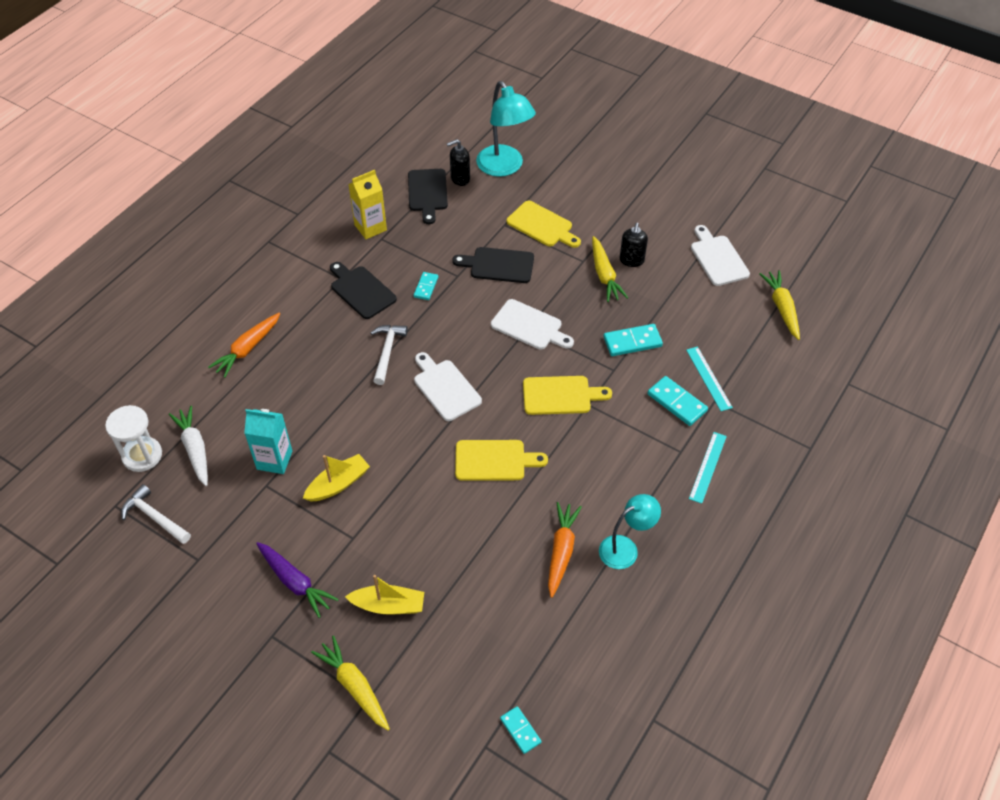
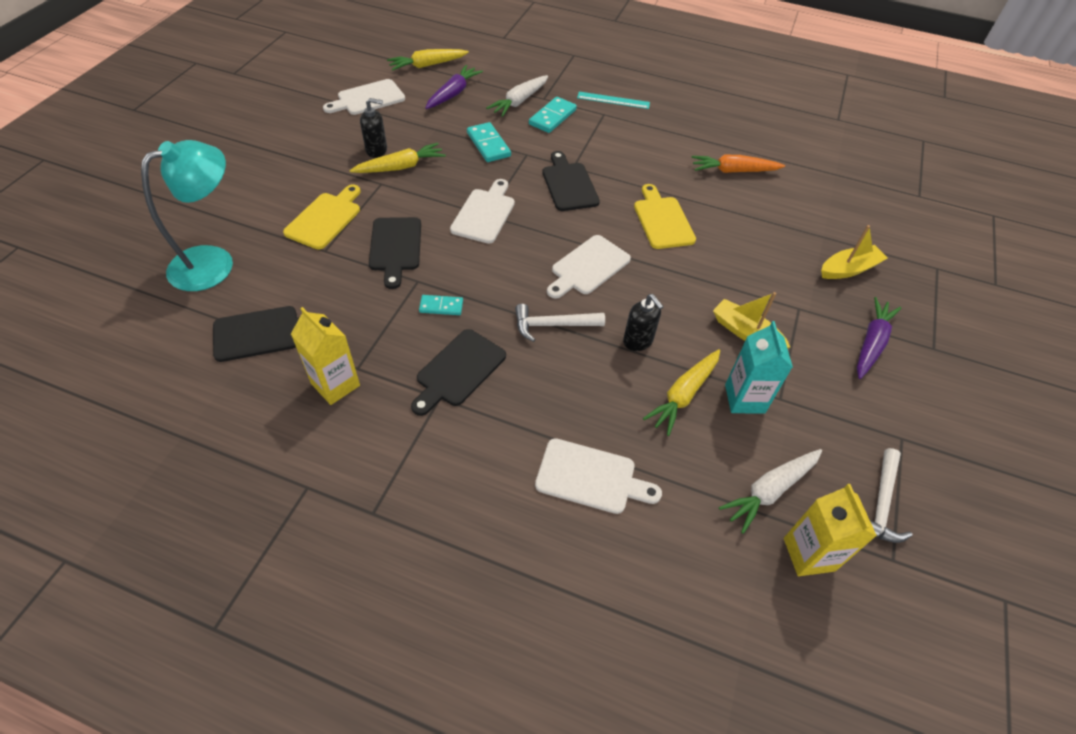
camera: 105 degrees left, 0 degrees up
white hourglass [105,405,162,472] -> yellow carton [784,484,877,576]
orange carrot [208,313,280,378] -> white cutting board [535,438,662,514]
yellow carrot [311,636,390,730] -> yellow carrot moved to [643,349,720,436]
yellow boat [345,575,424,614] -> yellow boat turned 75 degrees clockwise [821,225,888,279]
black soap dispenser [447,139,470,186] -> black soap dispenser moved to [623,294,664,351]
turquoise domino [500,706,541,754] -> none
yellow cutting board [523,376,612,415] -> black cutting board [542,151,600,211]
turquoise lamp [599,494,661,569] -> none
turquoise ruler [686,347,733,411] -> white carrot [486,75,548,117]
none -> purple carrot [425,65,483,109]

